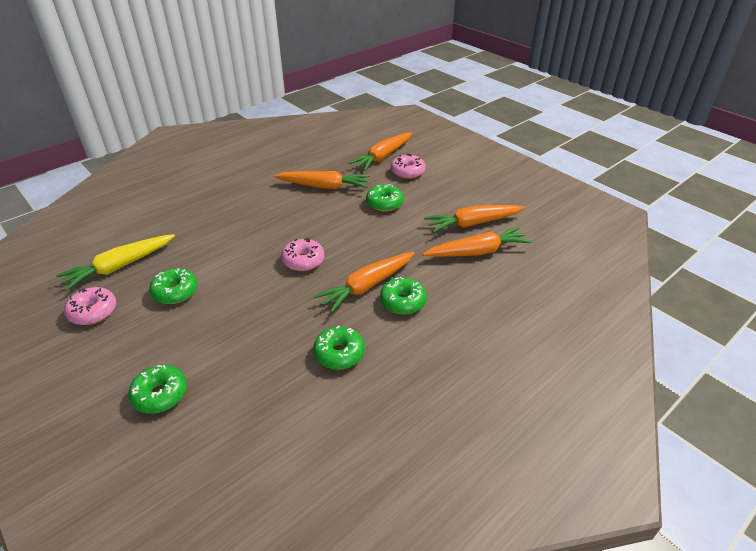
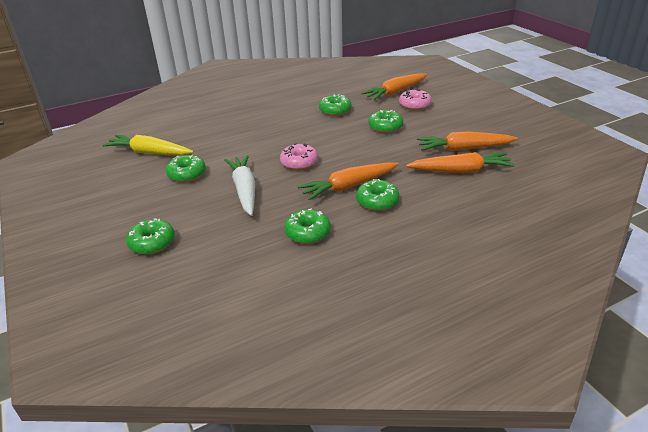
camera: 15 degrees right, 5 degrees down
yellow carrot [56,234,175,291] -> yellow carrot turned 45 degrees clockwise [103,135,194,155]
pink donut [64,287,116,325] -> none
orange carrot [274,171,370,189] -> green donut [319,94,352,116]
none -> white carrot [224,155,255,216]

